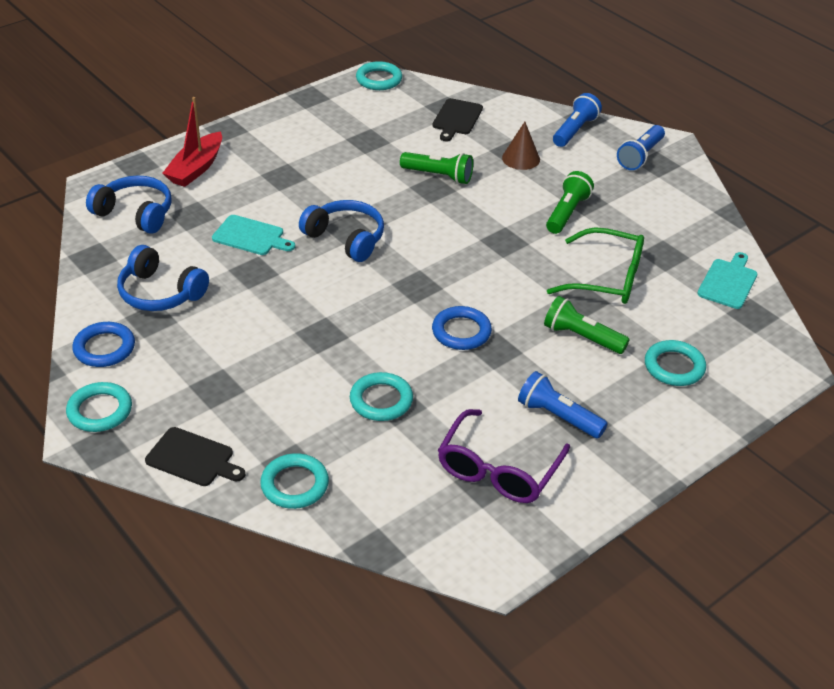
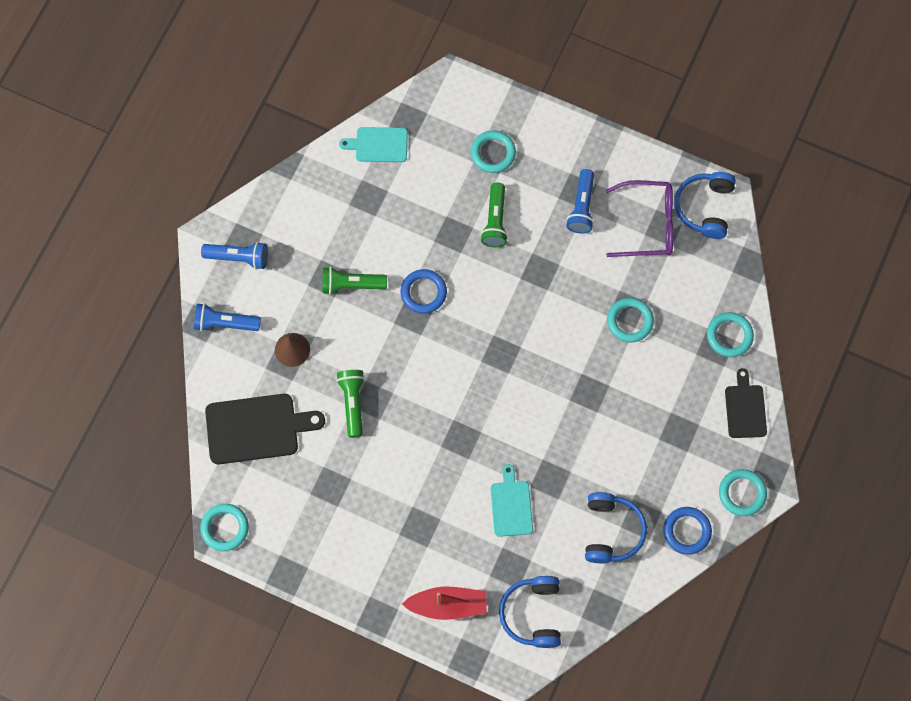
camera: 115 degrees left, 30 degrees up
blue headphones [299,200,384,262] -> blue headphones moved to [675,172,736,239]
blue ring [432,306,492,350] -> blue ring moved to [400,269,447,314]
black cutting board [433,98,483,142] -> black cutting board [205,394,325,464], size x1.65
green glasses [547,227,644,304] -> none

